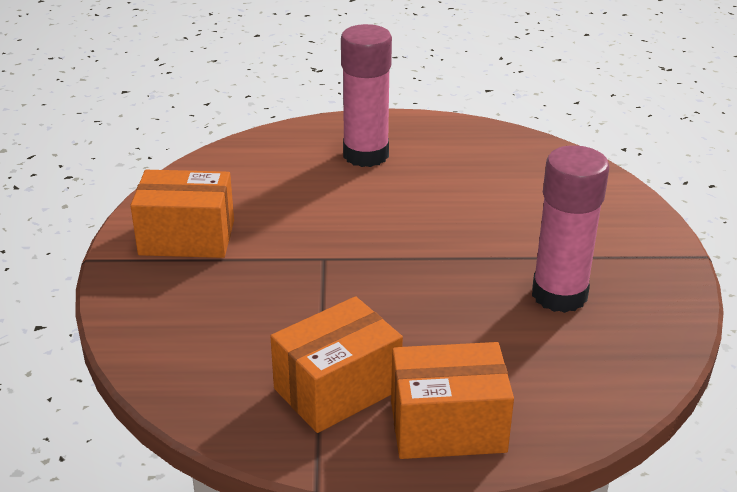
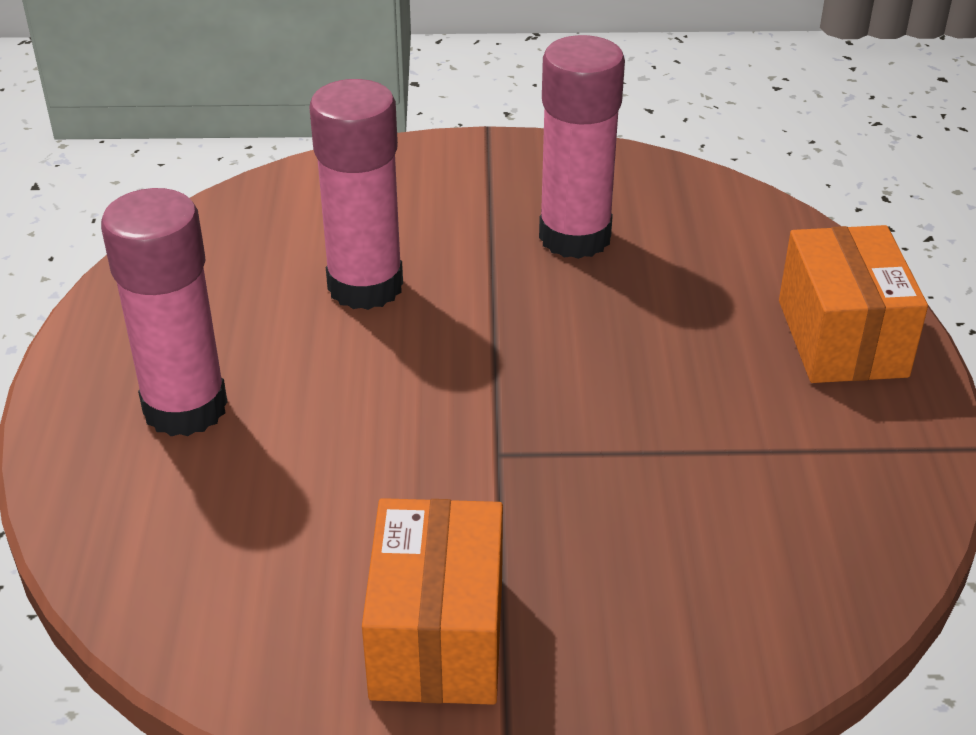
camera: 90 degrees left, 5 degrees up
orange box [270,296,403,433] -> none
none -> pink glue stick [309,79,403,310]

